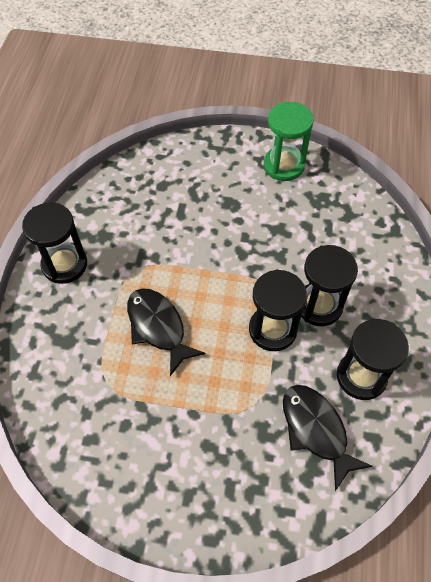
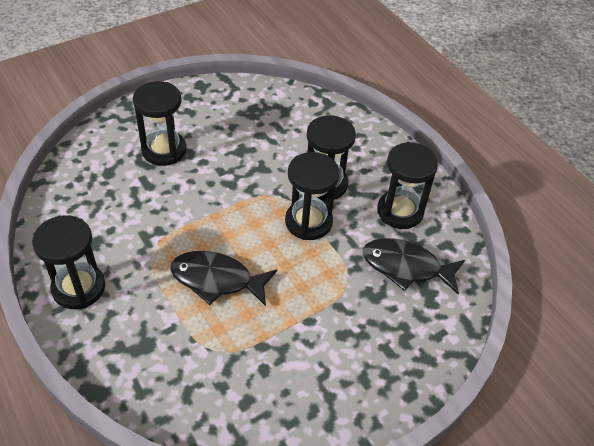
camera: 45 degrees left, 10 degrees down
green hourglass [264,102,314,181] -> none
none -> black hourglass [133,81,186,166]

